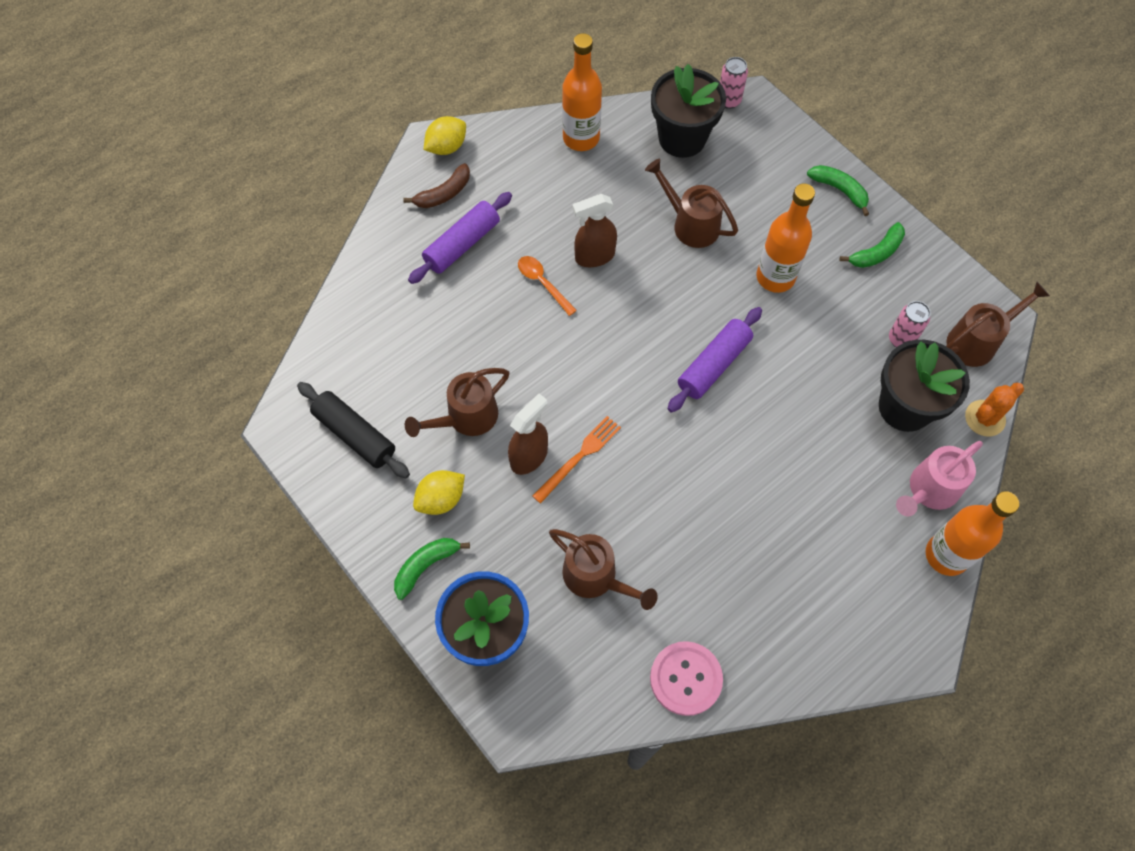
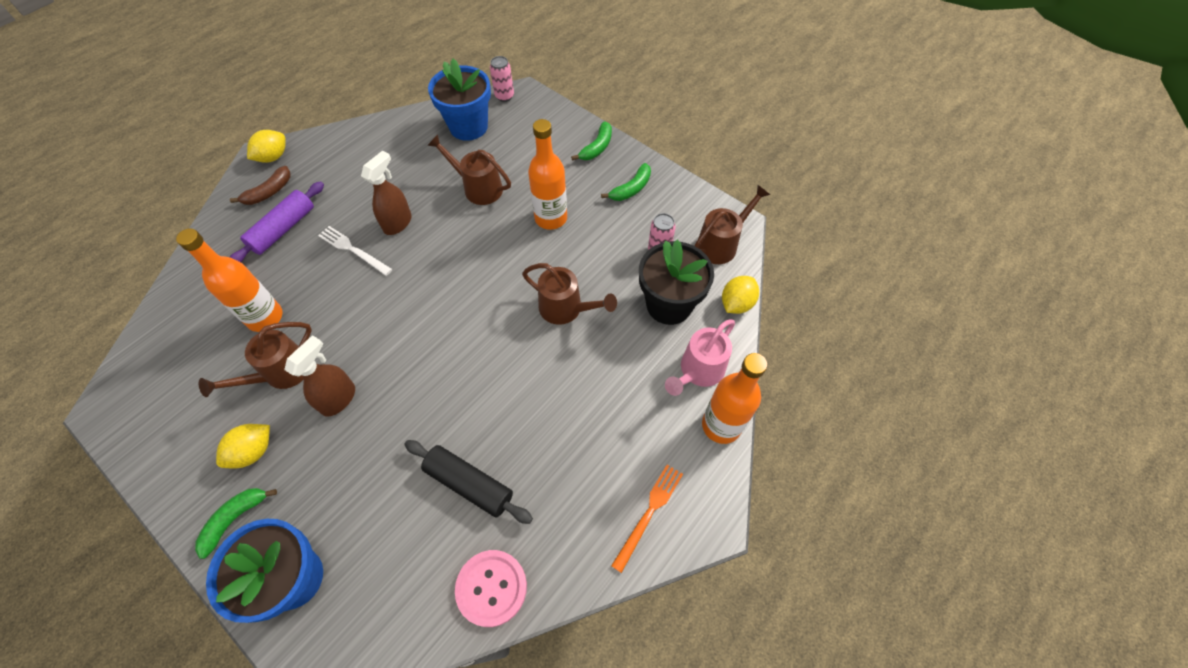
camera: 10 degrees left, 5 degrees down
black rolling pin [297,382,410,478] -> black rolling pin moved to [405,440,533,524]
orange spoon [518,256,577,316] -> white fork [318,226,392,276]
orange fork [532,416,621,503] -> orange fork moved to [611,465,683,573]
brown watering can [549,529,658,610] -> brown watering can moved to [522,263,617,325]
orange bottle [562,33,602,151] -> orange bottle moved to [176,228,282,332]
brown spray bottle [572,194,617,267] -> brown spray bottle turned 150 degrees clockwise [361,151,412,235]
black flower pot [651,64,726,158] -> blue flower pot [428,59,491,141]
purple rolling pin [668,307,762,413] -> none
green banana [807,165,869,216] -> green banana turned 90 degrees clockwise [571,121,612,161]
orange cactus [965,382,1024,436] -> yellow lemon [722,276,759,314]

